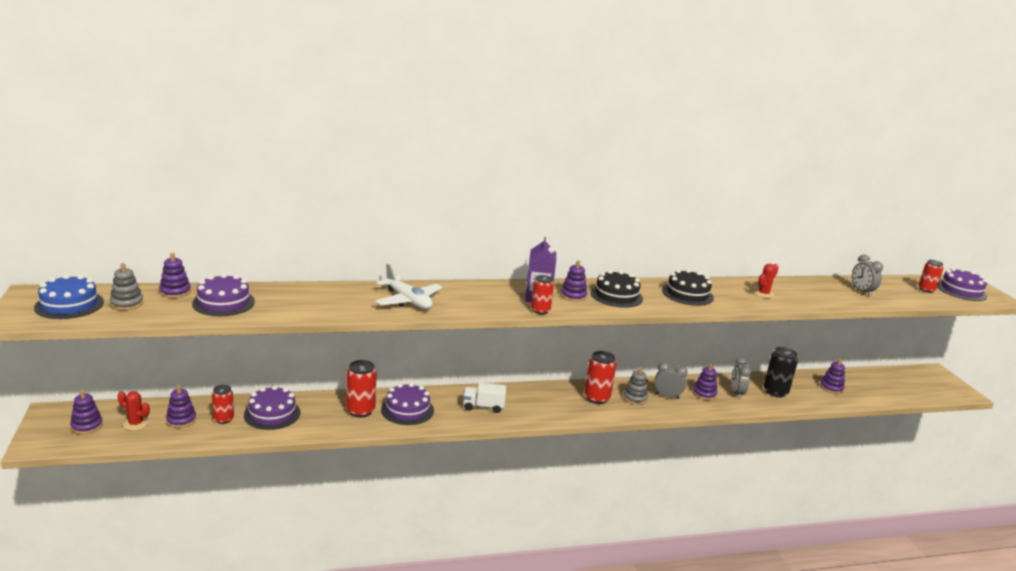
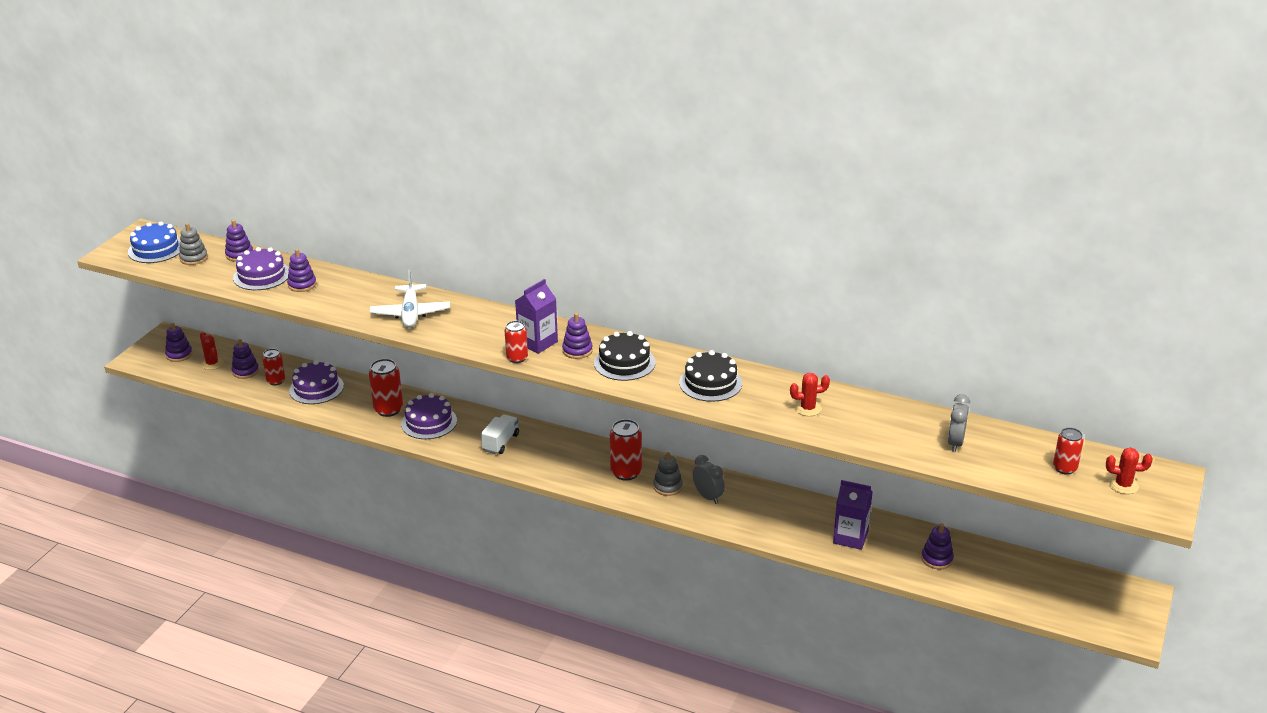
camera: 40 degrees right, 10 degrees up
white truck [463,383,506,413] -> white truck turned 75 degrees clockwise [481,414,519,454]
purple stacking toy [693,364,717,400] -> purple stacking toy moved to [287,249,317,292]
grey clock [731,358,751,399] -> none
black can [764,347,798,398] -> purple carton [833,480,873,550]
purple cake [937,268,988,301] -> red cactus [1106,448,1153,494]

